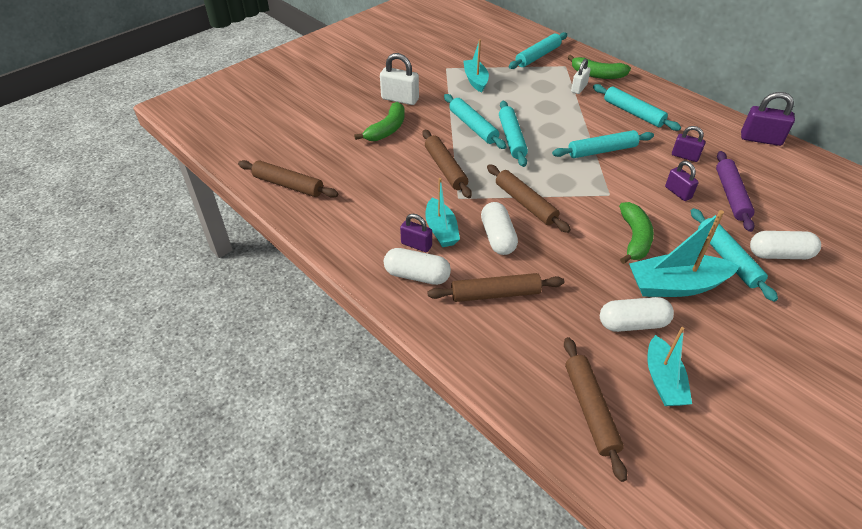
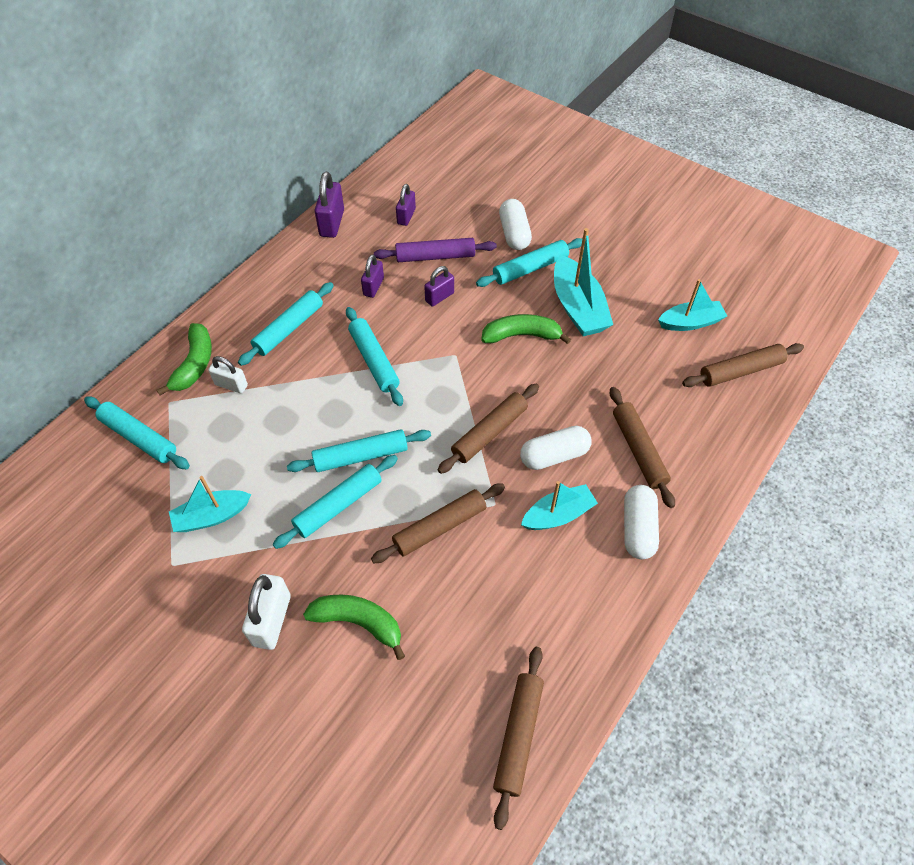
camera: 100 degrees left, 10 degrees up
purple padlock [400,214,432,252] -> purple padlock moved to [396,184,416,226]
white capsule [600,297,674,332] -> none

